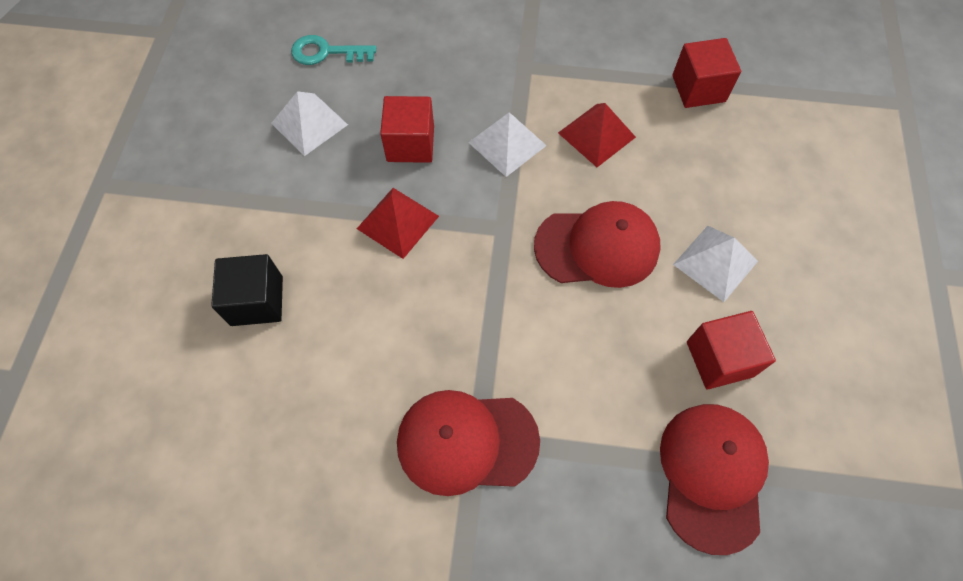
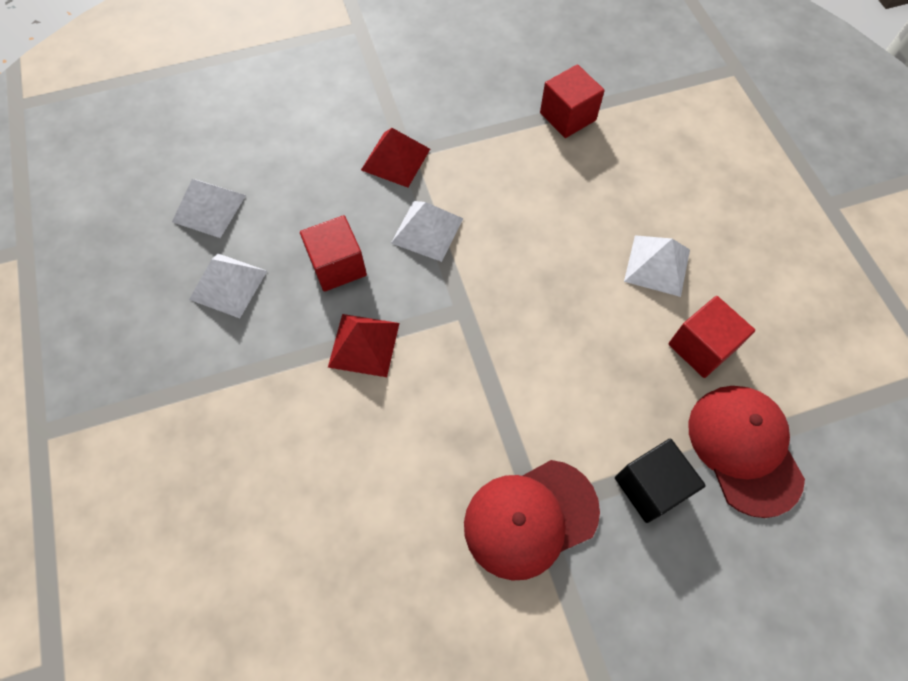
camera: 25 degrees left, 0 degrees up
black cube [211,254,283,326] -> black cube moved to [615,439,706,523]
turquoise key [291,35,376,65] -> white pyramid [172,179,246,238]
red cap [534,201,661,288] -> none
red pyramid [558,103,636,167] -> red pyramid moved to [361,128,430,188]

